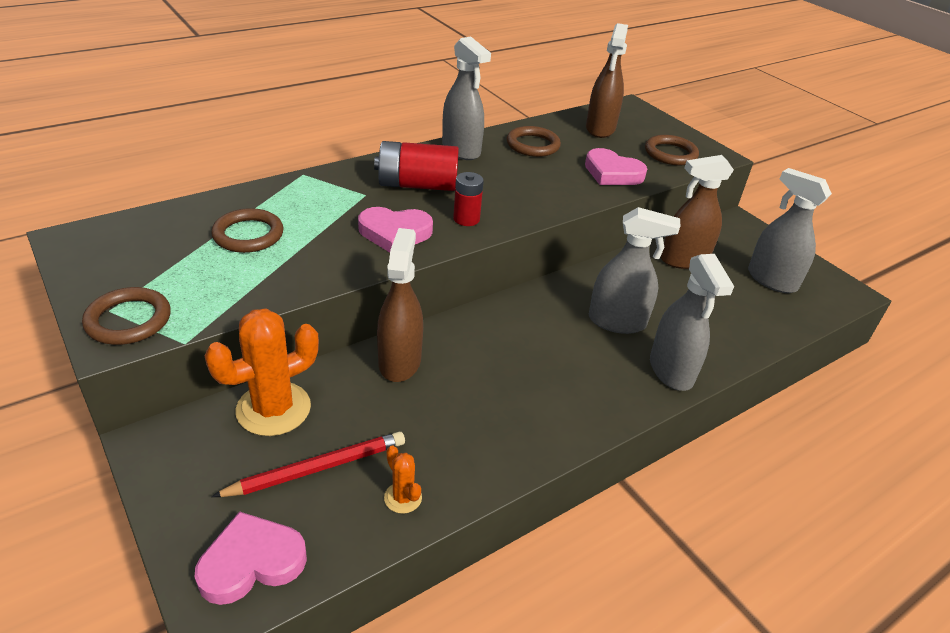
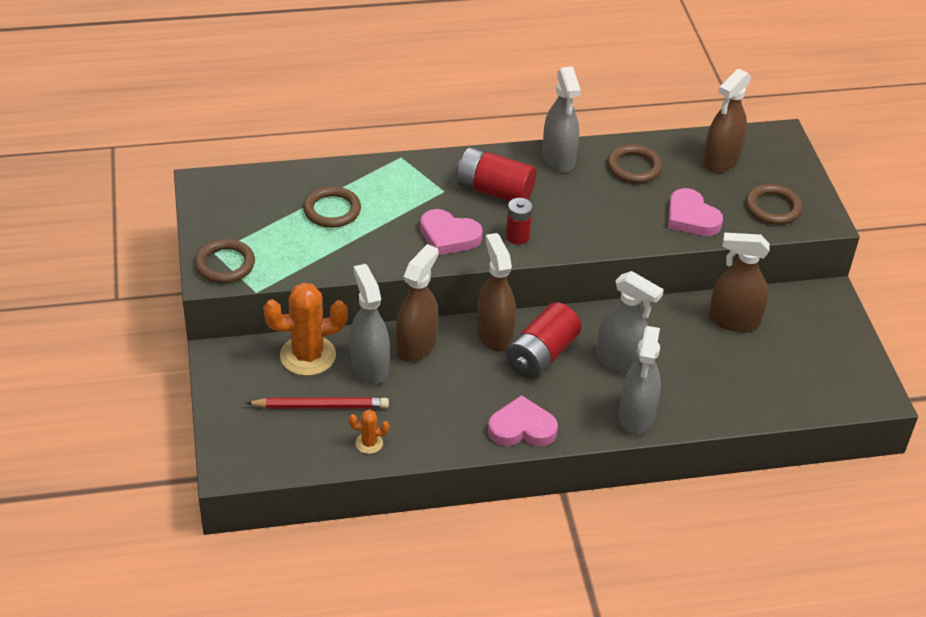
camera: 25 degrees right, 5 degrees up
pink heart [195,511,307,605] -> pink heart moved to [488,395,558,447]
orange cactus [384,445,422,514] -> orange cactus turned 75 degrees counterclockwise [349,410,389,454]
grey spray bottle [748,168,832,293] -> grey spray bottle moved to [350,264,390,384]
none -> brown spray bottle [477,233,516,352]
none -> red battery [506,302,581,379]

